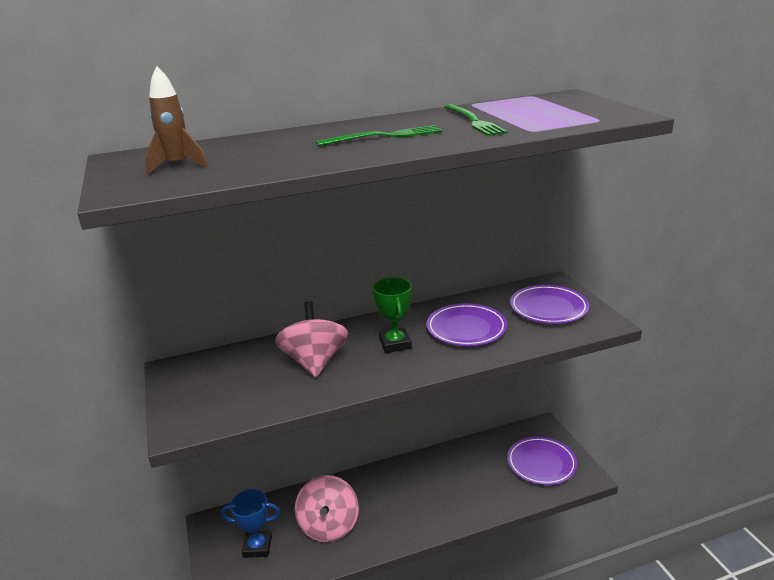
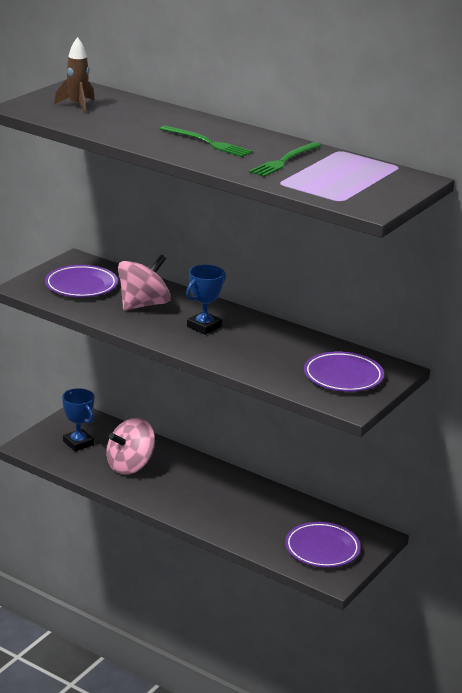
camera: 50 degrees right, 0 degrees up
green trophy [372,277,412,353] -> blue trophy [186,265,226,335]
purple plate [426,303,507,346] -> purple plate moved to [45,265,118,297]

